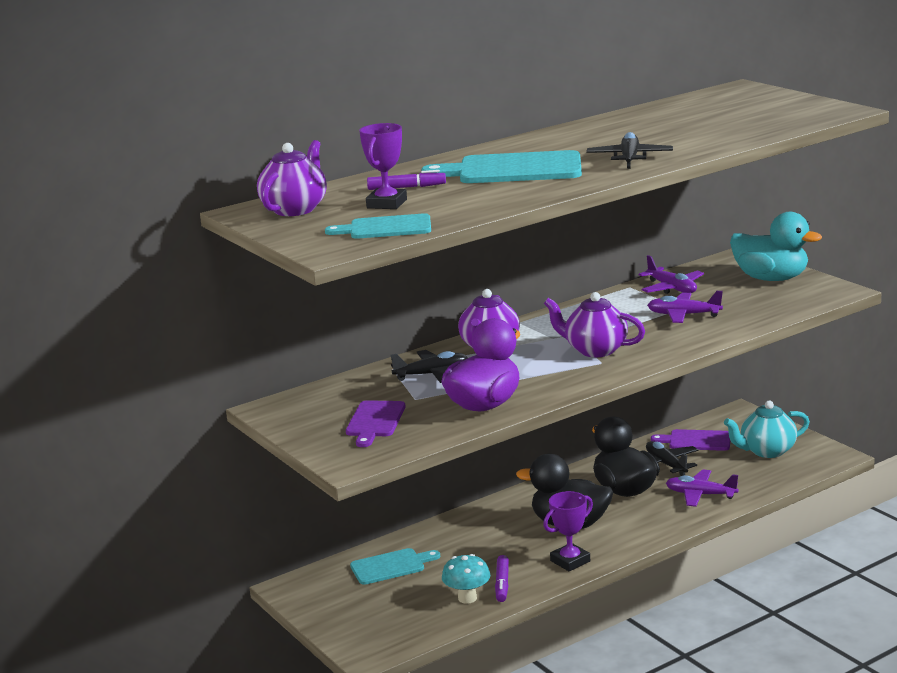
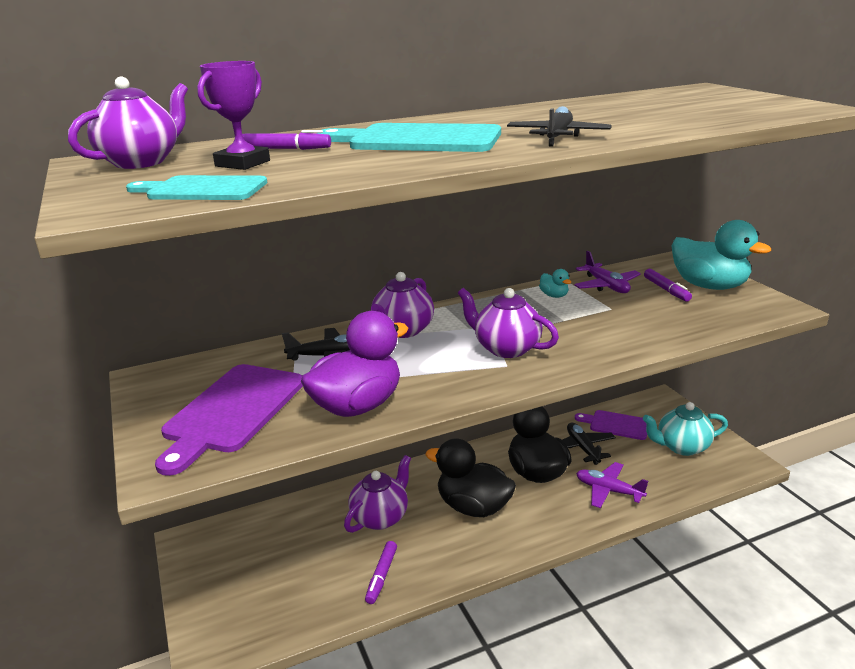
camera: 10 degrees right, 5 degrees up
purple cutting board [346,400,406,447] -> purple cutting board [155,364,303,476], size x1.66
turquoise cutting board [350,548,440,585] -> none
turquoise mushroom [442,554,491,604] -> none
purple trophy [543,491,593,571] -> none
purple plane [647,291,723,323] -> none
none -> purple teapot [344,455,411,533]
none -> turquoise duck [539,269,571,298]
none -> purple marker [644,269,692,301]

